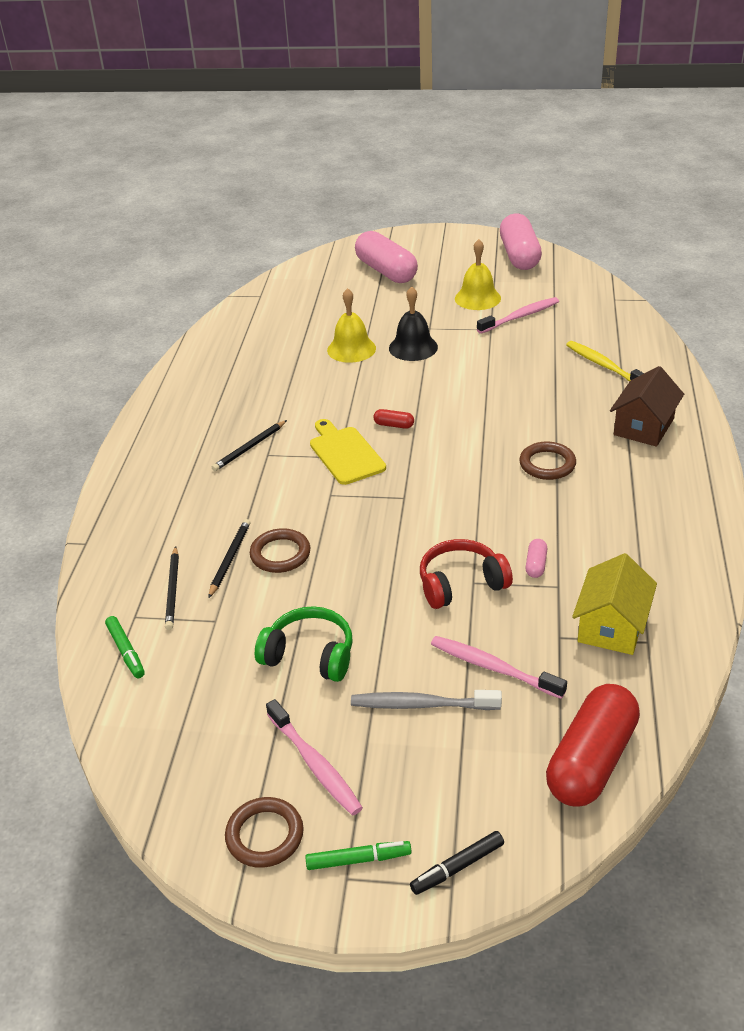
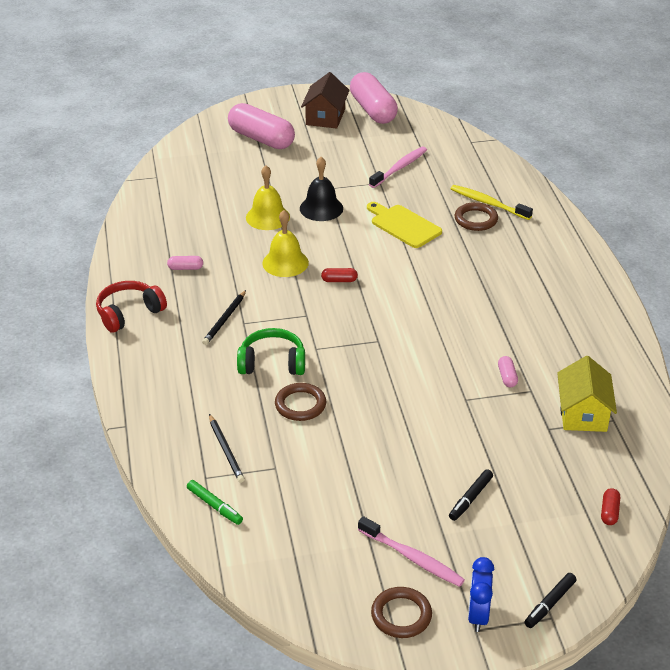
camera: 20 degrees left, 0 degrees up
black pencil [208,519,251,598] -> none
green headphones [255,606,353,682] -> green headphones moved to [237,328,305,375]
green marker [305,841,411,870] -> blue clock [468,557,494,632]
yellow cutting board [310,419,386,485] -> yellow cutting board moved to [367,202,442,248]
grey toothbrush [351,690,502,710] -> black marker [449,469,493,521]
red headphones [420,539,513,609] -> red headphones moved to [96,281,167,333]
pink toothbrush [431,636,567,699] -> none
yellow bell [455,239,501,310] -> yellow bell moved to [262,210,309,277]
brown ring [519,441,576,480] -> brown ring moved to [455,202,498,231]
red capsule [546,684,640,806] -> red capsule [601,488,620,525], size x0.40
brown house [610,366,684,447] -> brown house moved to [301,72,350,128]
none -> pink capsule [167,256,203,270]

